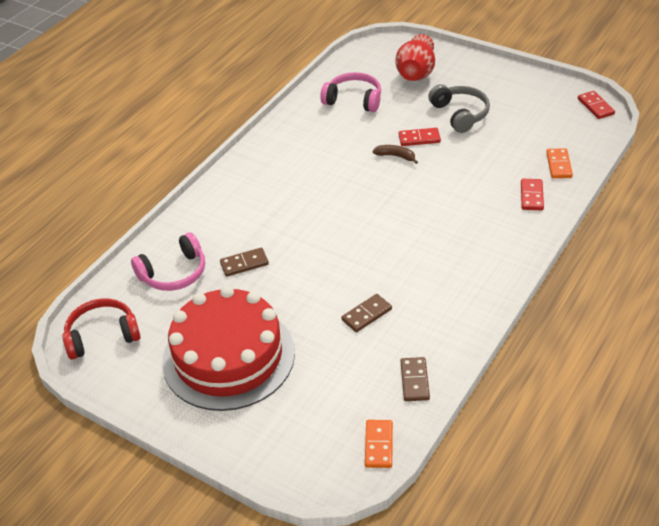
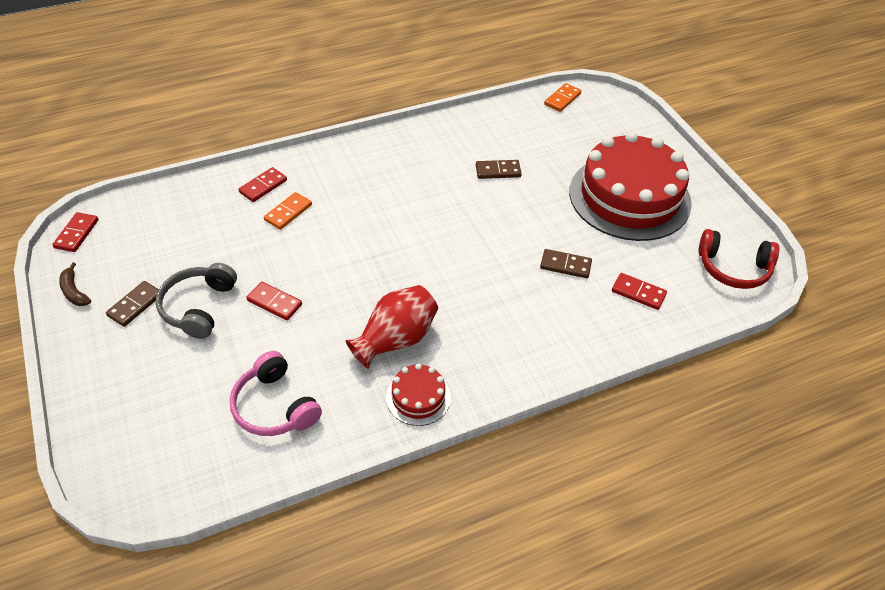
camera: 150 degrees left, 5 degrees up
pink headphones [131,232,205,291] -> red domino [612,273,667,310]
brown banana [372,145,418,164] -> brown banana moved to [59,262,91,306]
red vase [395,34,435,81] -> red vase moved to [346,285,438,369]
brown domino [401,357,430,401] -> brown domino moved to [106,281,159,327]
orange domino [546,148,573,178] -> orange domino moved to [264,192,312,230]
none -> red cake [386,363,451,426]

